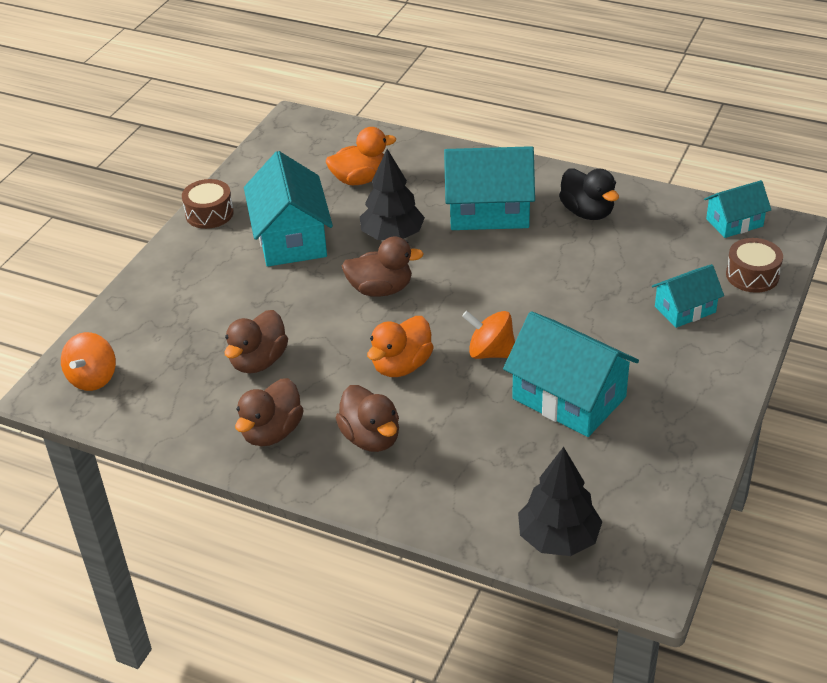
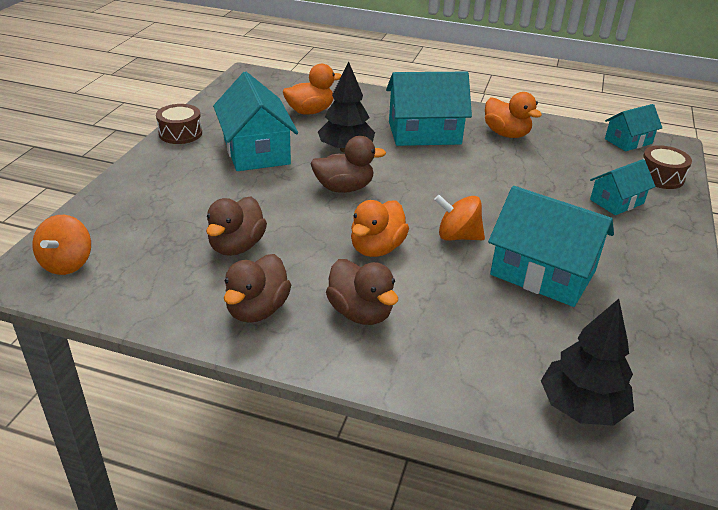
camera: 10 degrees left, 5 degrees down
black duck [559,169,619,220] -> orange duck [485,92,542,138]

